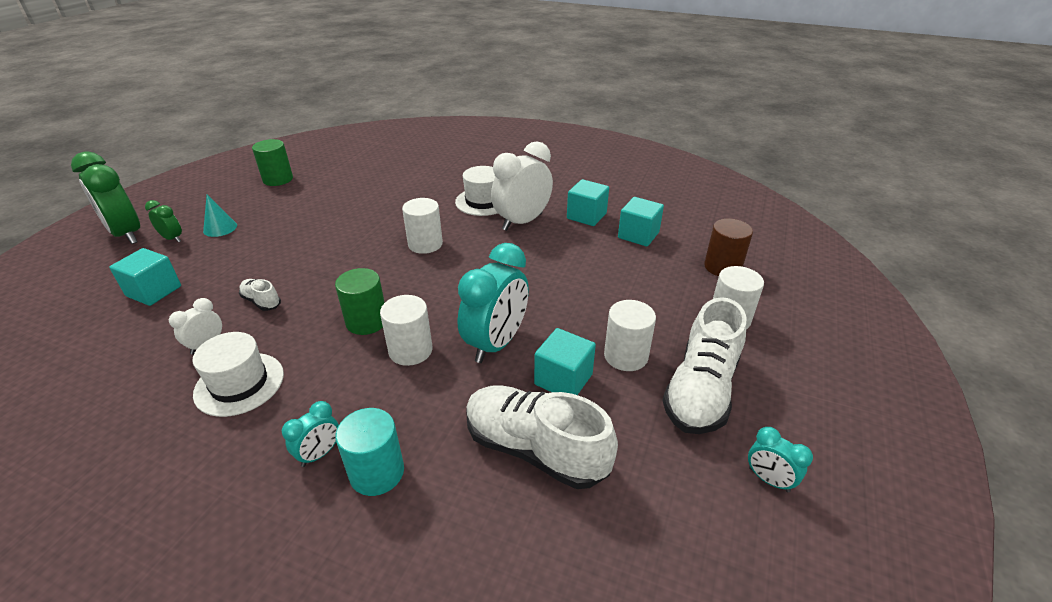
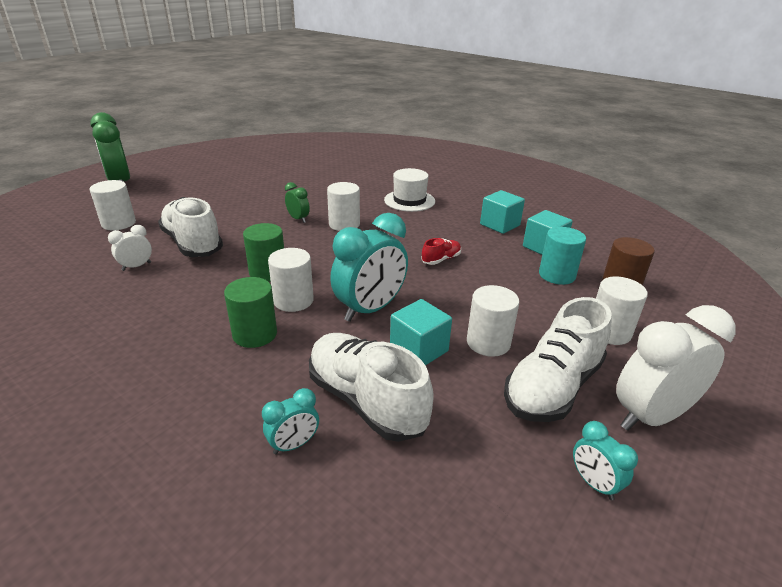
camera: 15 degrees right, 5 degrees down
turquoise cube [109,248,181,306] -> white cylinder [90,180,136,230]
green clock [145,200,182,243] -> green clock moved to [285,182,310,223]
white hat [192,332,284,417] -> none
turquoise cone [203,195,237,237] -> none
white shoe [239,279,281,311] -> white shoe [158,197,223,257], size x2.16
green cylinder [252,139,293,186] -> green cylinder moved to [224,277,277,348]
turquoise clock [282,401,339,467] -> turquoise clock moved to [262,388,319,454]
turquoise cylinder [335,408,404,496] -> turquoise cylinder moved to [539,227,586,285]
white clock [491,141,553,231] -> white clock moved to [616,305,736,431]
none -> red shoe [421,238,461,265]

